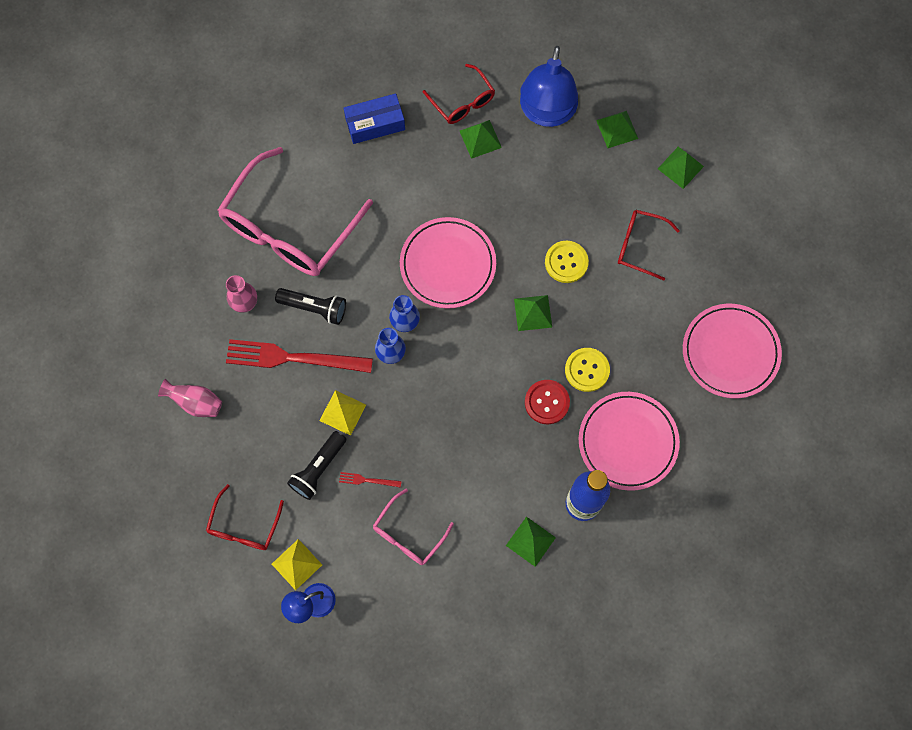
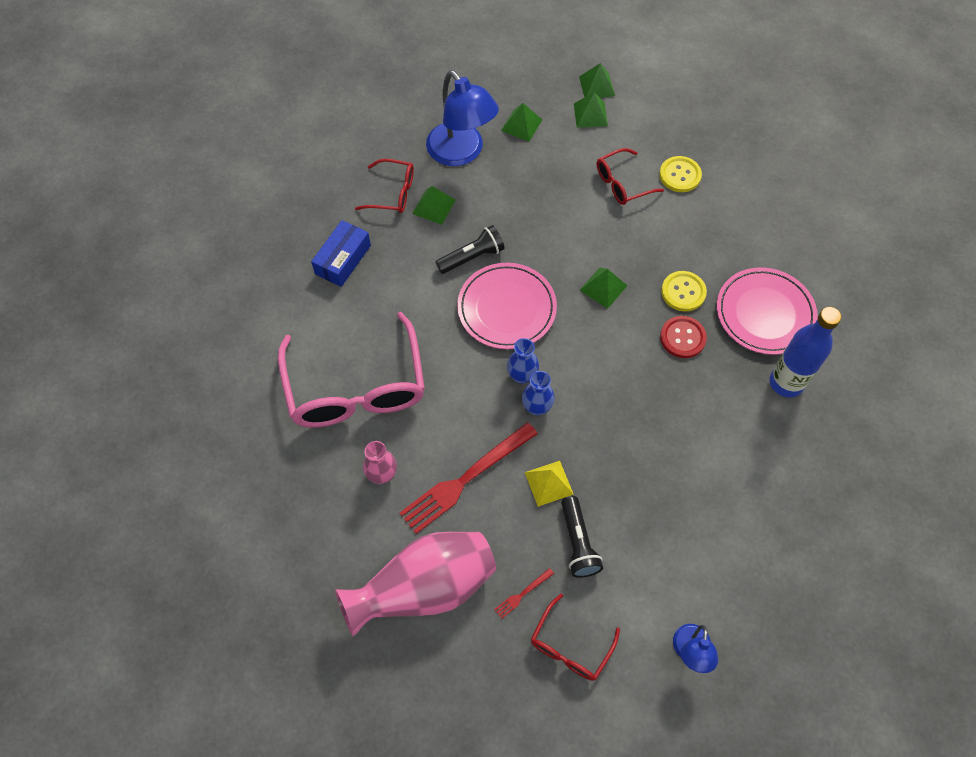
camera: 45 degrees left, 10 degrees down
pink vase [158,379,222,417] -> pink vase [335,532,496,637], size x2.17
red glasses [206,484,284,550] -> red glasses turned 60 degrees clockwise [531,594,620,681]
yellow pyramid [272,539,322,590] -> none
black flashlight [275,288,346,325] -> black flashlight moved to [436,225,505,274]
red fork [339,472,402,487] -> red fork moved to [494,568,554,619]
pink glasses [373,488,454,565] -> none
green pyramid [506,517,556,567] -> green pyramid moved to [579,63,615,98]
yellow button [545,241,589,283] -> yellow button moved to [659,156,702,192]
pink plate [683,304,782,399] -> none

